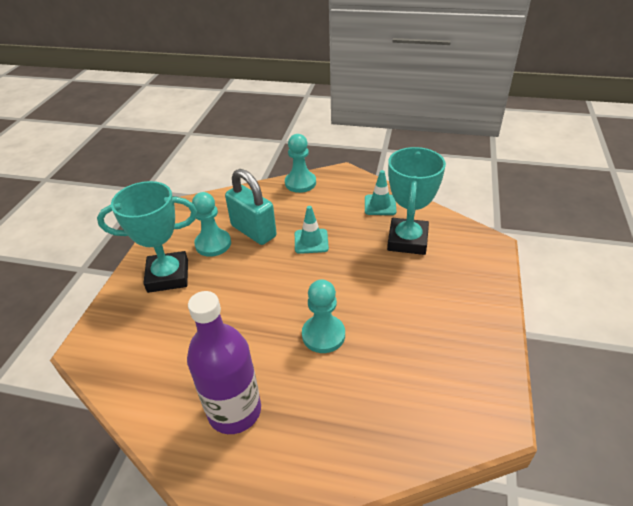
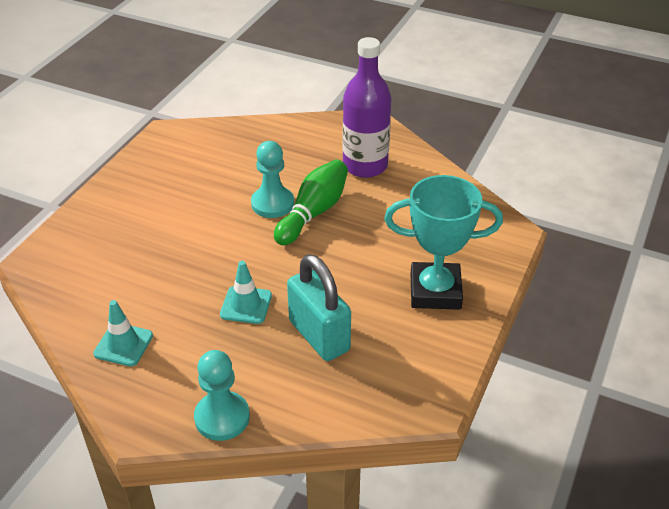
camera: 170 degrees left, 0 degrees up
turquoise pawn [192,192,231,257] -> none
turquoise trophy [387,147,446,255] -> none
none -> green bowling pin [274,160,348,245]

